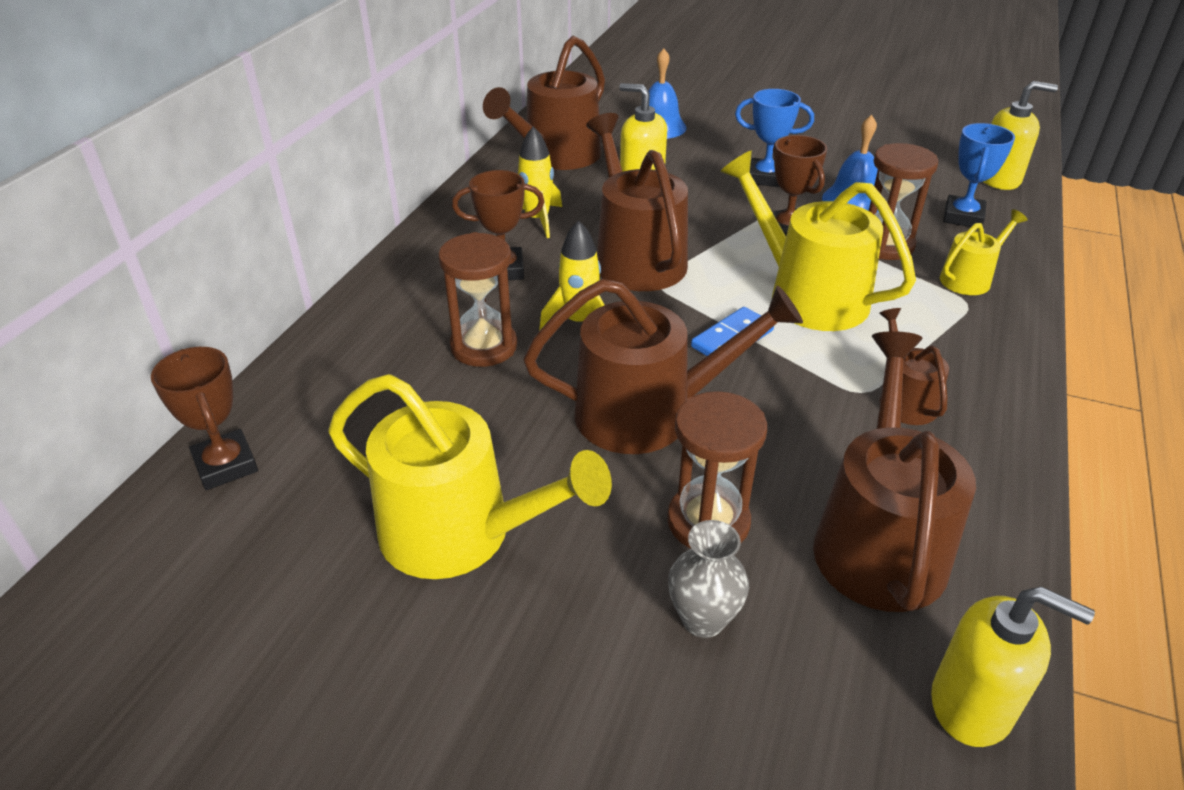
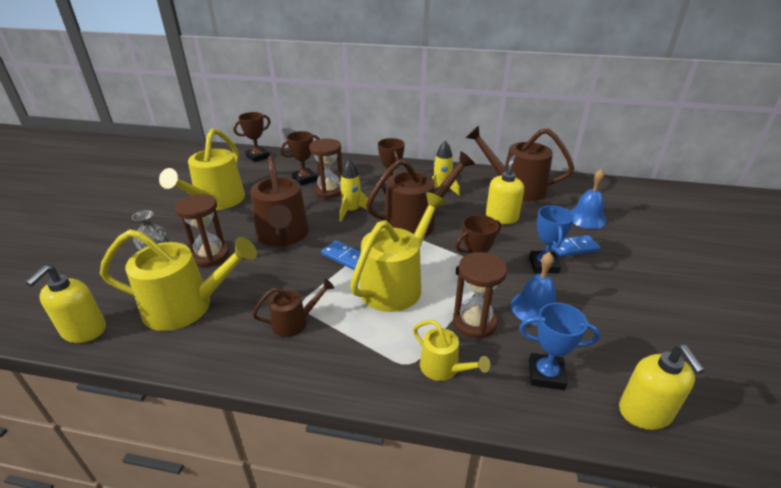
camera: 80 degrees right, 5 degrees down
brown watering can [813,331,976,612] -> yellow watering can [100,229,257,331]
none -> brown trophy [280,131,320,186]
none -> blue domino [551,235,600,257]

